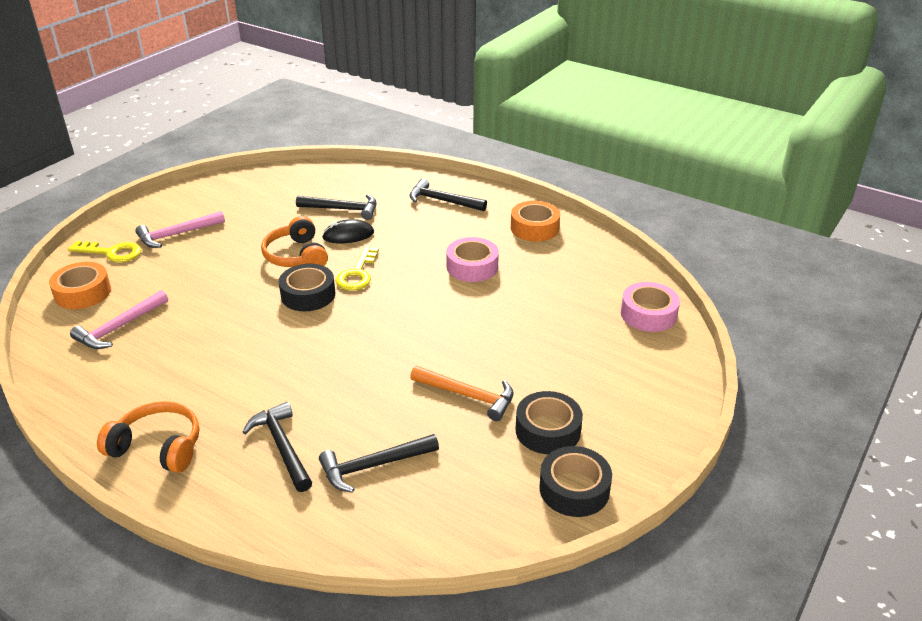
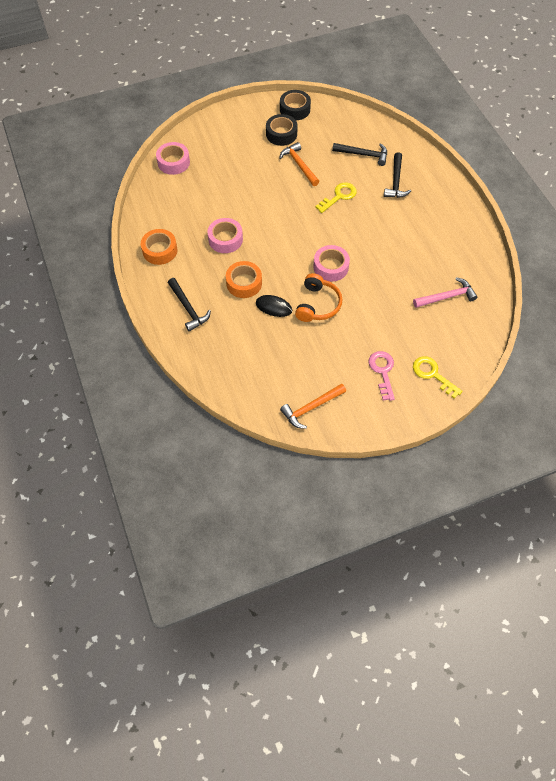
camera: 145 degrees left, 25 degrees up
orange tape [49,262,111,309] -> orange tape moved to [226,261,262,298]
orange headphones [97,401,200,473] -> none
pink hammer [135,211,225,248] -> pink key [368,351,395,401]
black tape [279,264,335,311] -> pink tape [313,245,350,282]
black hammer [296,194,377,220] -> none
yellow key [335,246,379,291] -> yellow key moved to [315,182,357,213]
none -> orange hammer [280,384,346,429]

